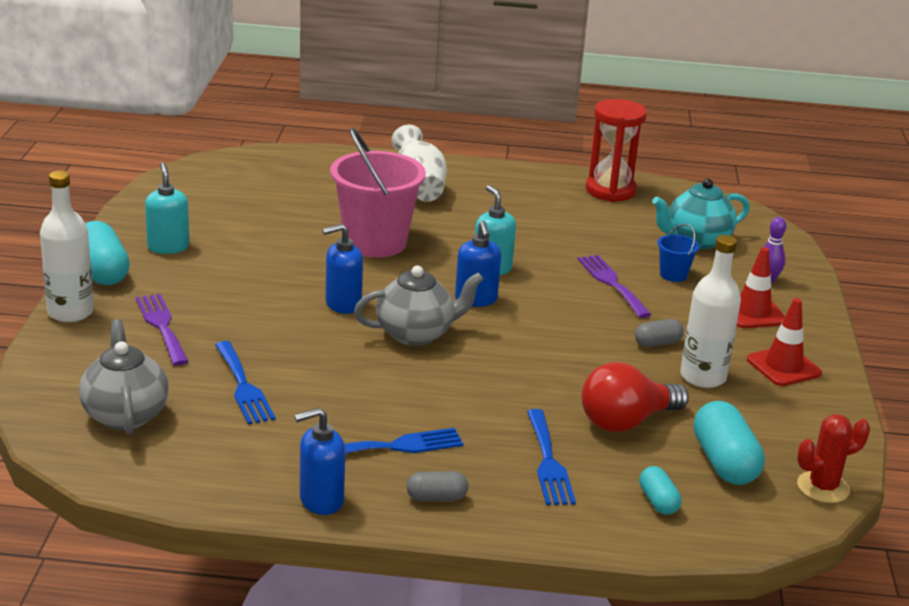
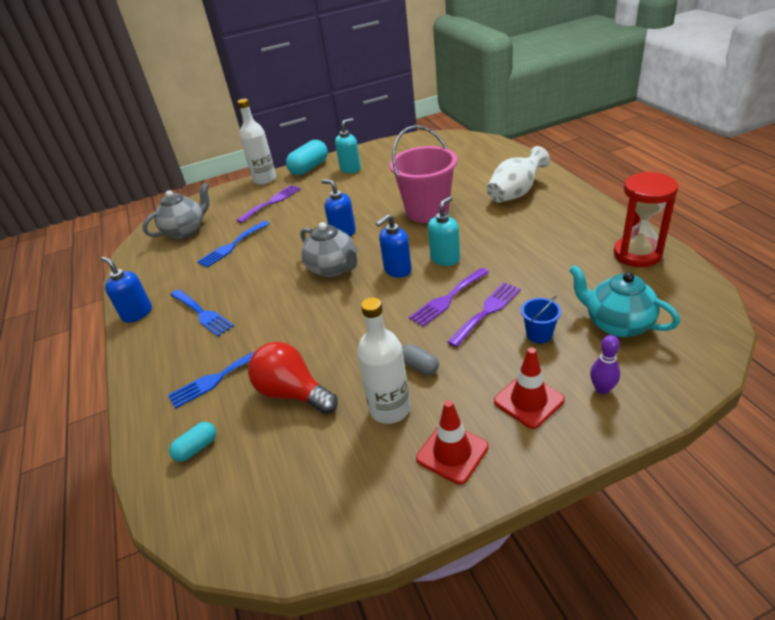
camera: 70 degrees right, 10 degrees up
grey capsule [407,471,468,502] -> none
turquoise capsule [693,401,765,485] -> none
red cactus [797,414,870,503] -> none
none -> purple fork [409,268,489,327]

